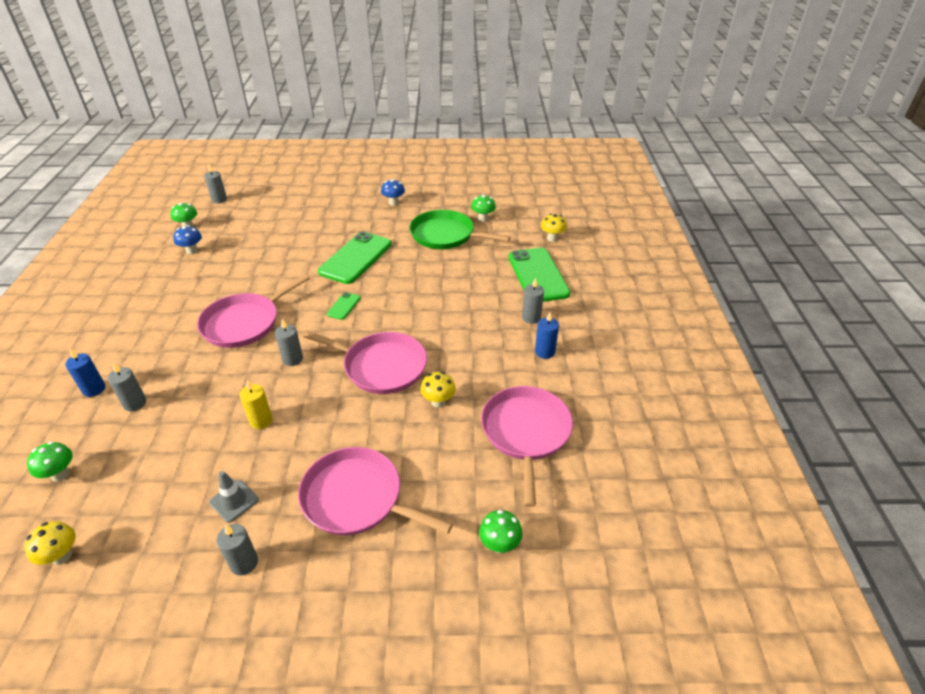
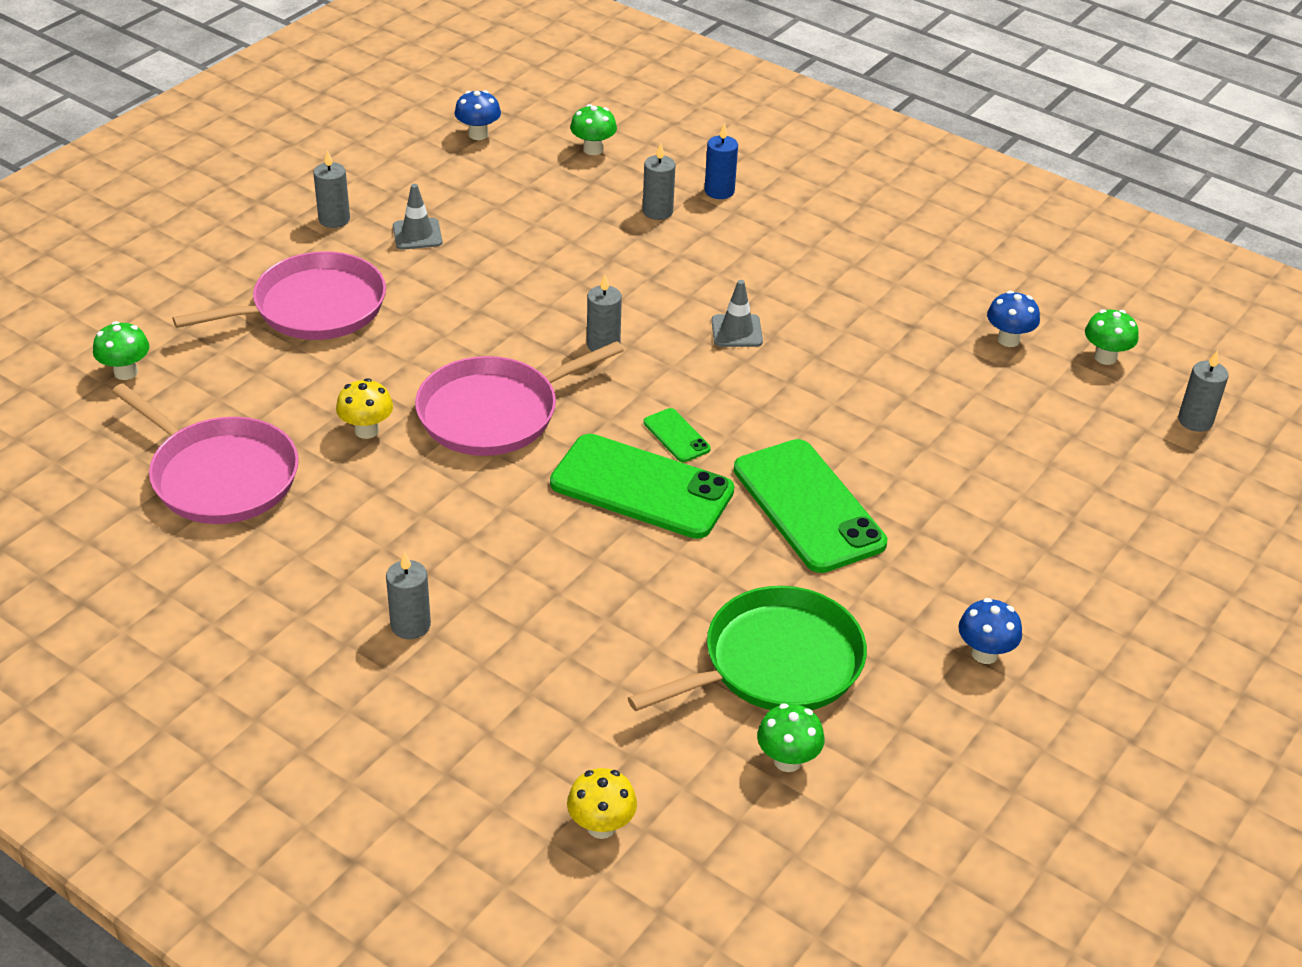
camera: 125 degrees right, 0 degrees up
yellow mushroom [24,521,76,565] -> blue mushroom [454,90,501,140]
pink pan [197,274,310,348] -> grey traffic cone [712,280,763,347]
yellow candle [240,380,272,429] -> none
green phone [508,248,570,302] -> green phone moved to [550,434,734,539]
blue candle [535,312,559,359] -> none

